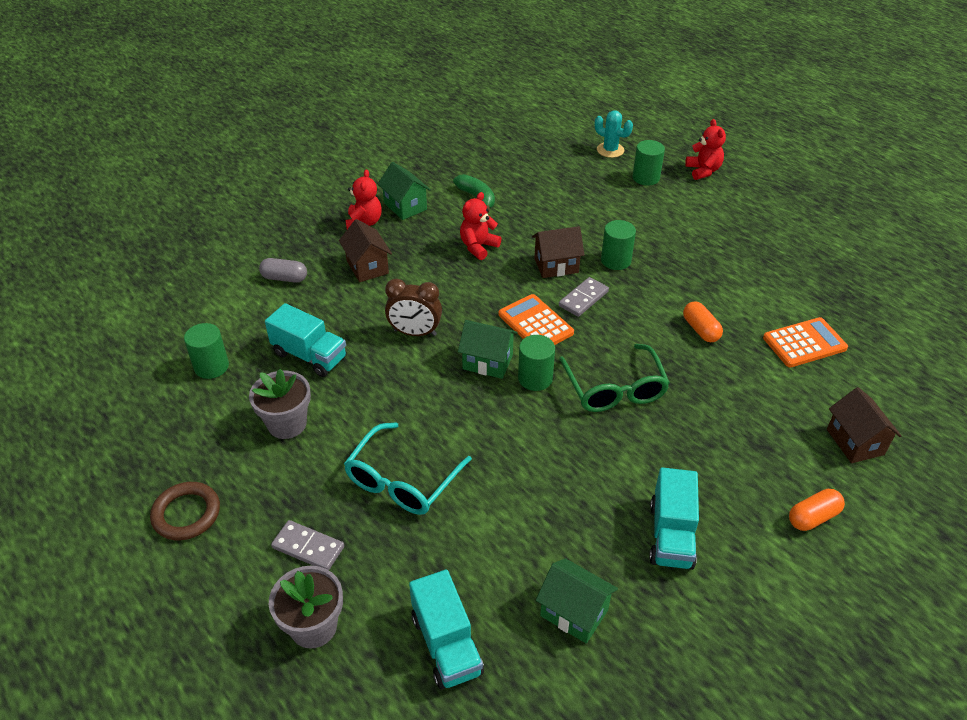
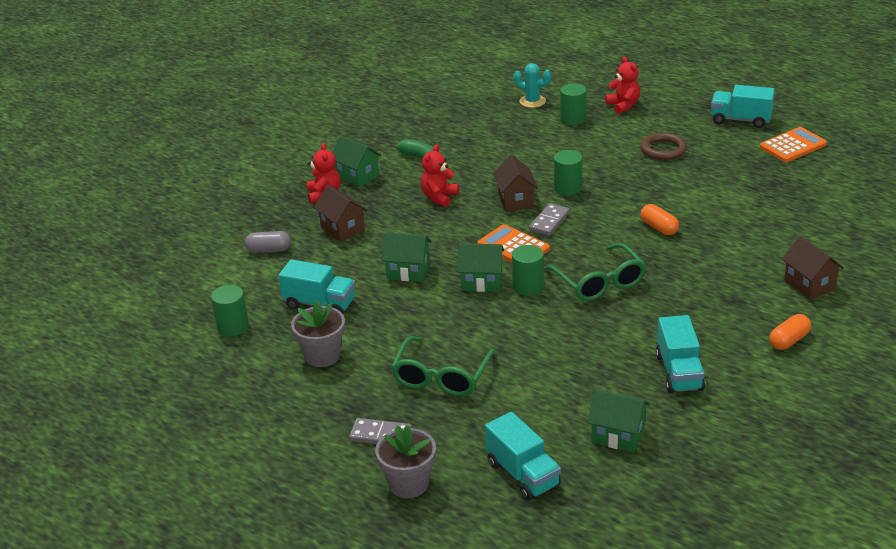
camera: 10 degrees left, 10 degrees down
brown ring [150,482,220,540] -> brown ring moved to [640,132,687,160]
turquoise glasses [344,422,472,515] -> green glasses [391,336,496,396]
brown clock [385,279,442,336] -> green house [381,232,432,282]
brown house [532,226,584,278] -> brown house turned 75 degrees counterclockwise [493,155,538,212]
orange calculator [763,317,848,368] -> orange calculator moved to [760,127,827,162]
none -> turquoise truck [711,85,775,128]

